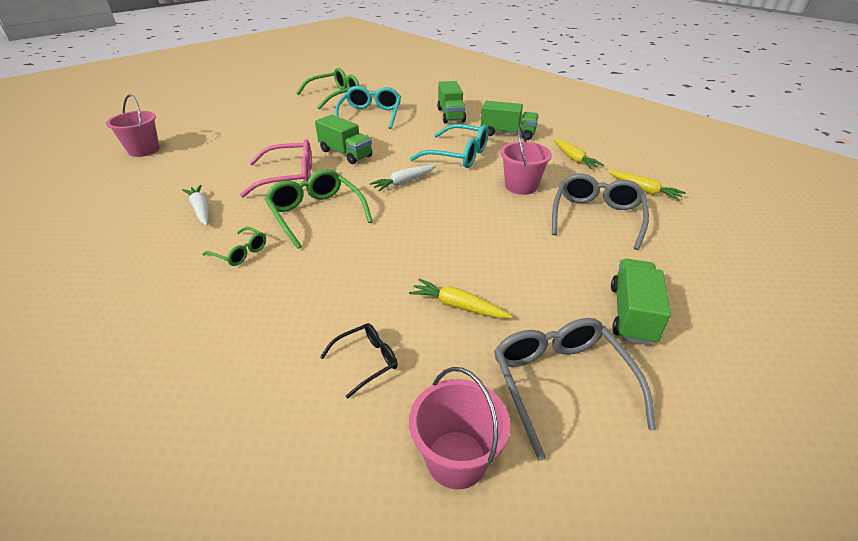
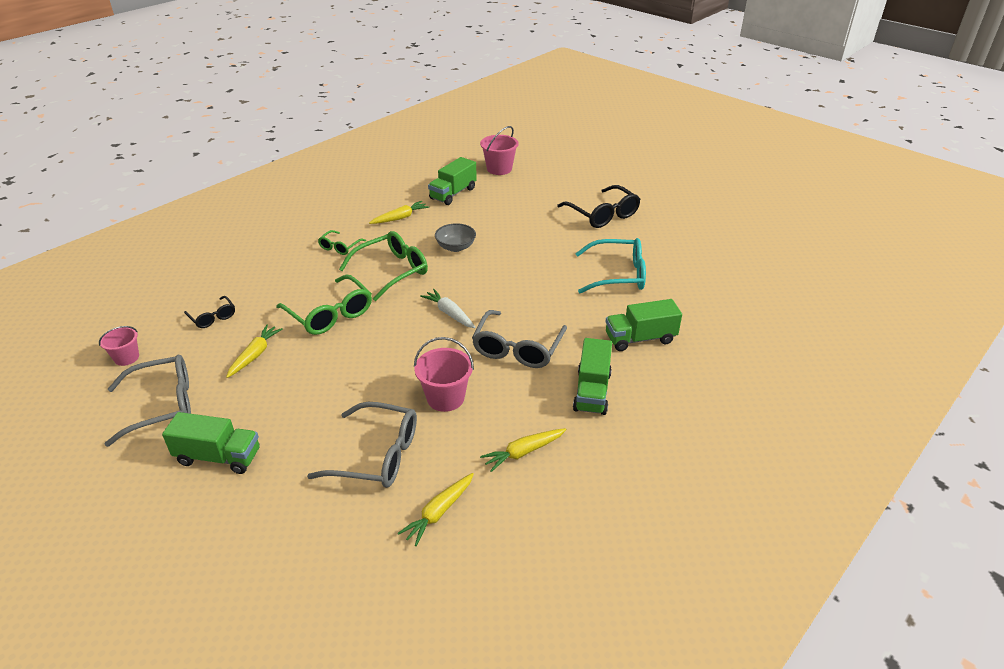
camera: 85 degrees right, 0 degrees up
white carrot [182,185,209,225] -> yellow carrot [369,201,429,224]
pink glasses [240,139,312,197] -> grey bowl [435,223,476,252]
green glasses [296,68,360,110] -> green glasses moved to [276,275,372,335]
green truck [315,115,372,164] -> green truck moved to [428,157,477,205]
pink bucket [409,367,510,489] -> pink bucket [99,326,139,366], size x0.66
turquoise glasses [410,124,489,168] -> grey glasses [472,310,567,368]
none -> black glasses [557,185,641,228]

